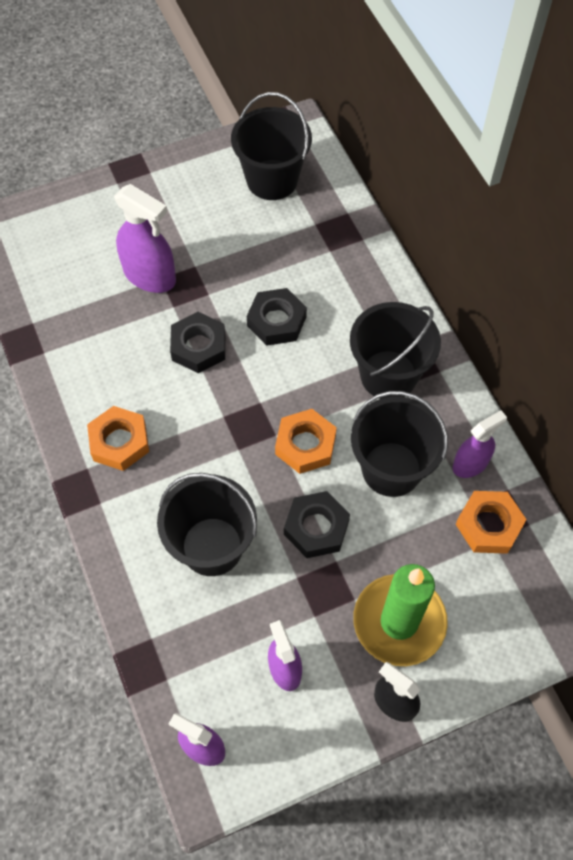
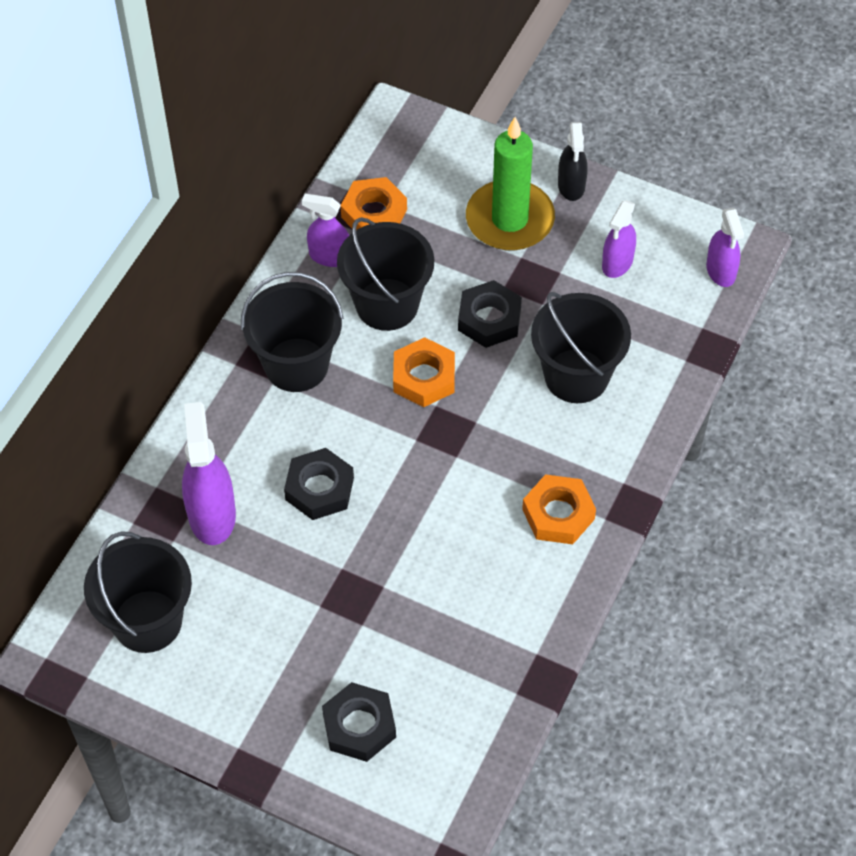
camera: 130 degrees left, 5 degrees down
purple spray bottle [114,184,176,293] -> purple spray bottle moved to [182,402,236,545]
black nut [170,312,225,373] -> black nut moved to [322,682,396,762]

